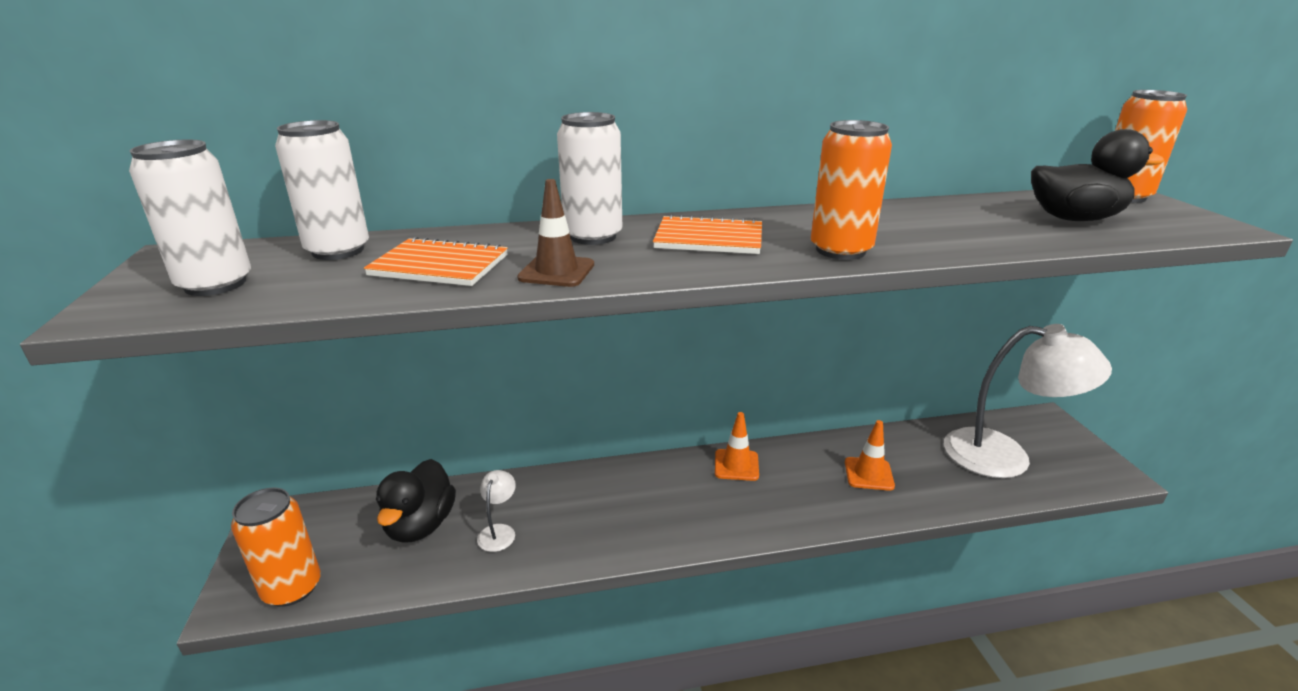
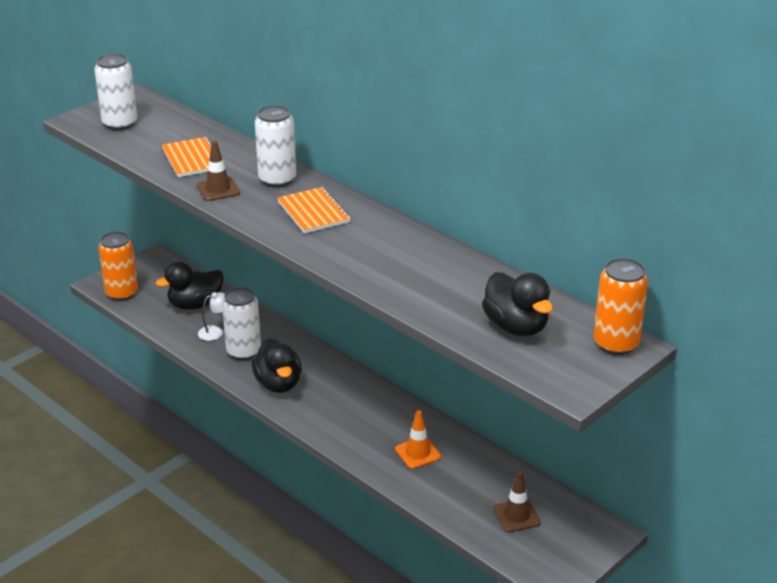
camera: 55 degrees right, 5 degrees up
white can [275,120,369,260] -> white can moved to [222,287,261,360]
orange traffic cone [715,412,759,481] -> none
orange can [811,120,892,260] -> none
white lamp [944,324,1112,478] -> brown traffic cone [493,472,541,532]
none -> black duck [252,338,302,393]

